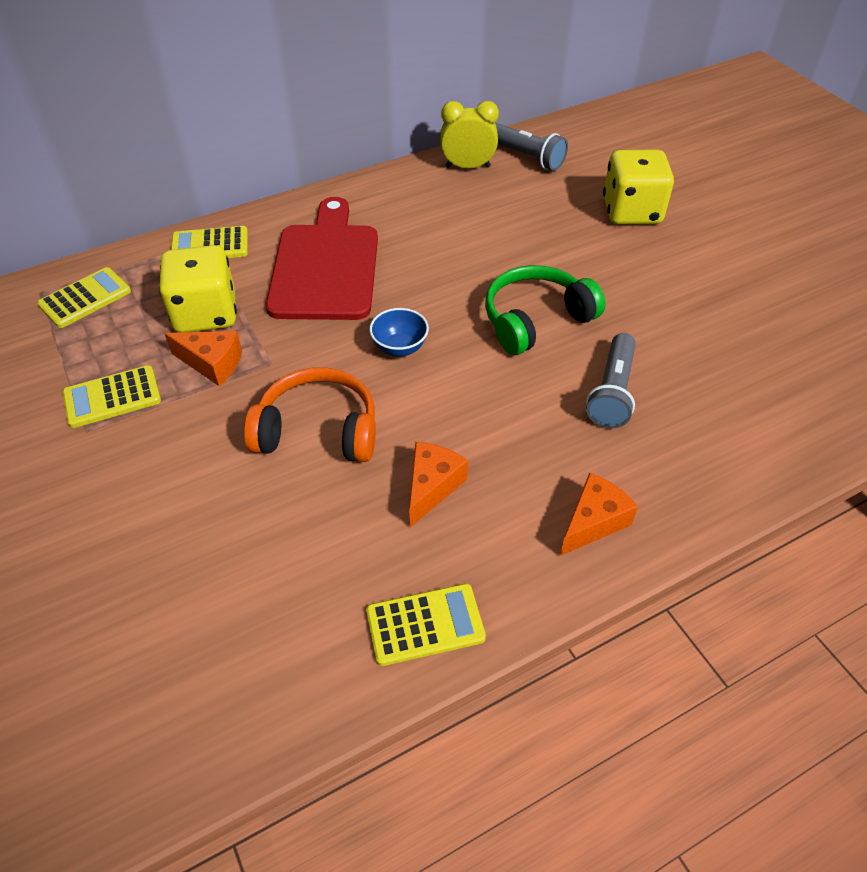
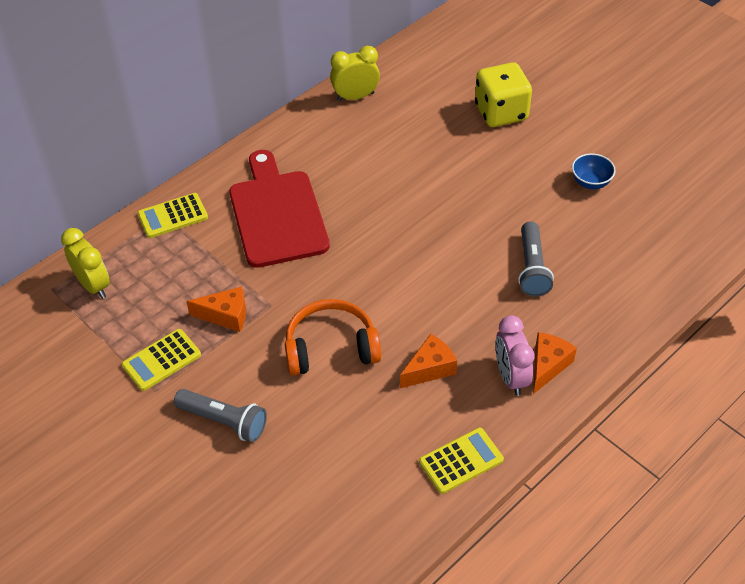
camera: 15 degrees left, 0 degrees up
yellow calculator [37,267,131,328] -> yellow clock [61,228,110,299]
yellow dice [159,245,237,333] -> none
blue bowl [370,308,429,357] -> blue bowl moved to [572,153,616,189]
orange cheese [409,442,468,528] -> orange cheese turned 45 degrees clockwise [400,334,457,388]
green headphones [485,265,605,355] -> none
grey flashlight [495,123,568,171] -> grey flashlight moved to [174,389,267,442]
none -> pink clock [495,315,534,396]

